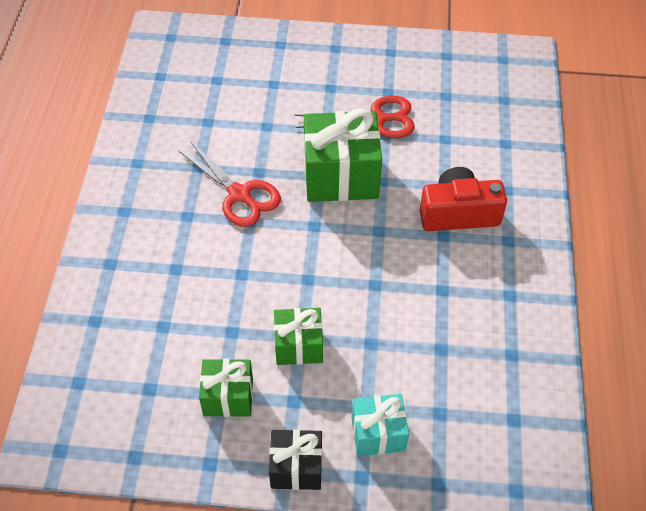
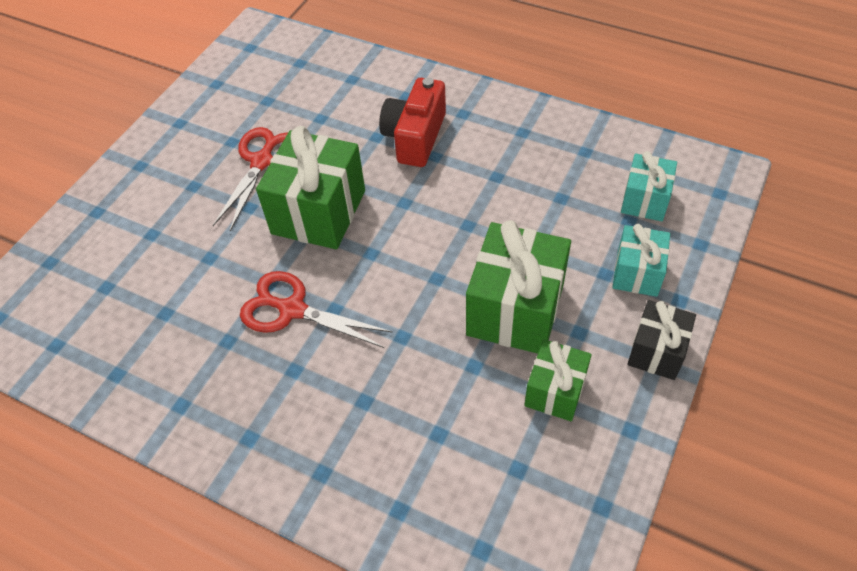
camera: 65 degrees left, 0 degrees up
red scissors [178,141,281,227] -> red scissors turned 135 degrees counterclockwise [240,271,393,348]
green gift [274,308,323,365] -> green gift [466,220,571,354], size x1.74
none -> turquoise gift [621,151,677,221]

